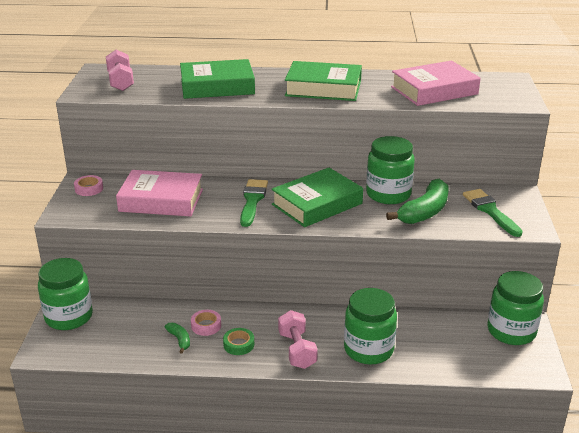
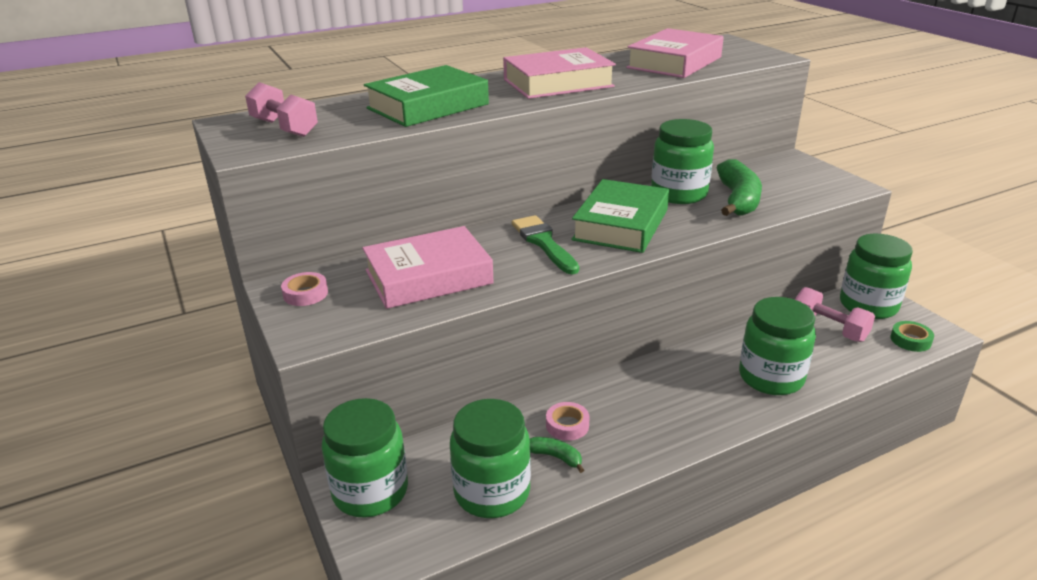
camera: 30 degrees left, 0 degrees up
green tape [223,328,254,355] -> green tape moved to [890,321,934,352]
pink dumbbell [278,310,318,369] -> pink dumbbell moved to [795,287,875,342]
green book [285,61,362,101] -> pink book [503,47,616,99]
green brush [463,189,523,237] -> none
none -> green jar [450,399,531,518]

